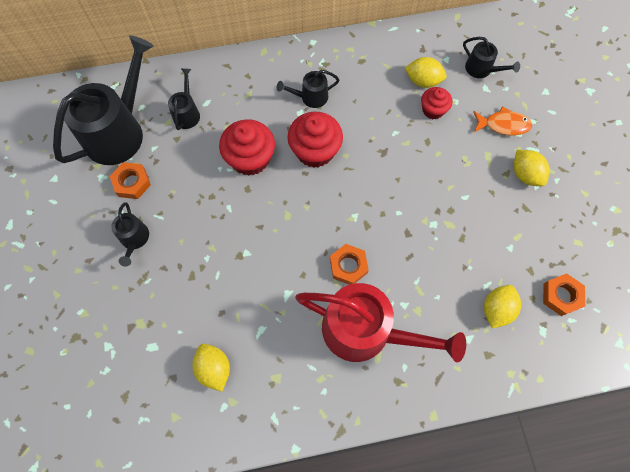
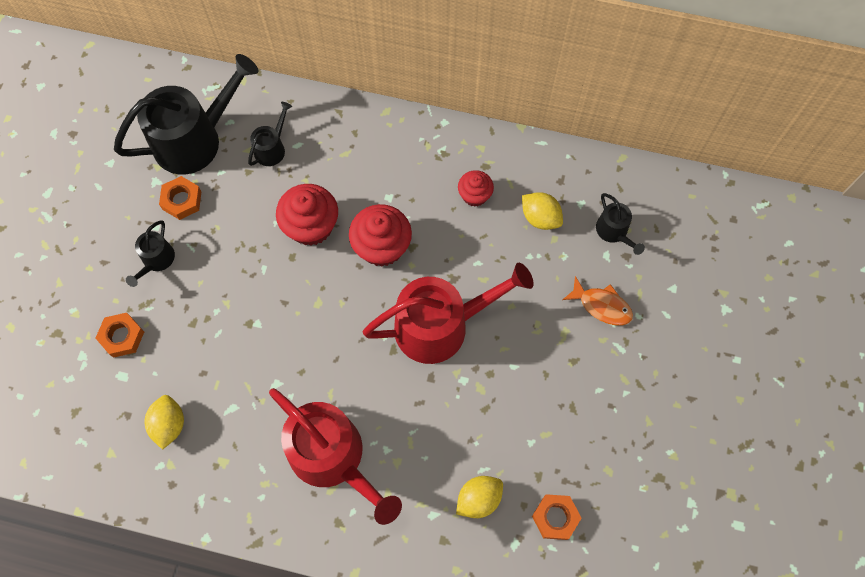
camera: 25 degrees right, 0 degrees up
black watering can [277,70,340,108] -> none
orange nut [330,244,369,285] -> orange nut moved to [96,313,144,358]
red cupcake [421,87,452,119] -> red cupcake moved to [458,170,494,207]
yellow lemon [514,150,550,186] -> none
none -> red watering can [363,263,534,364]

